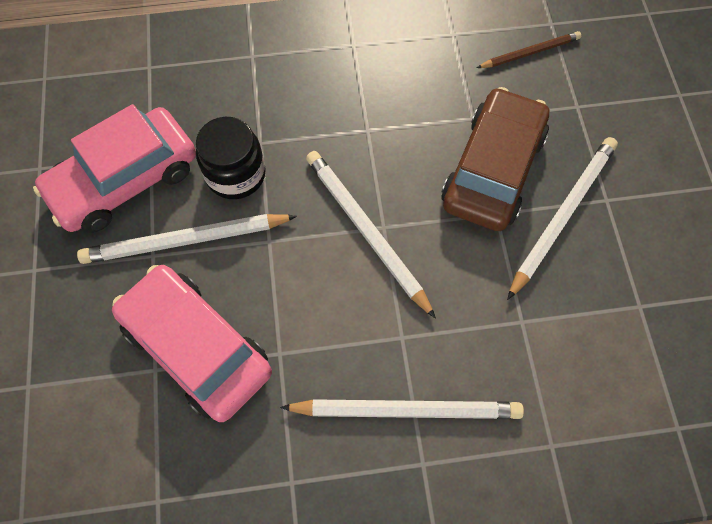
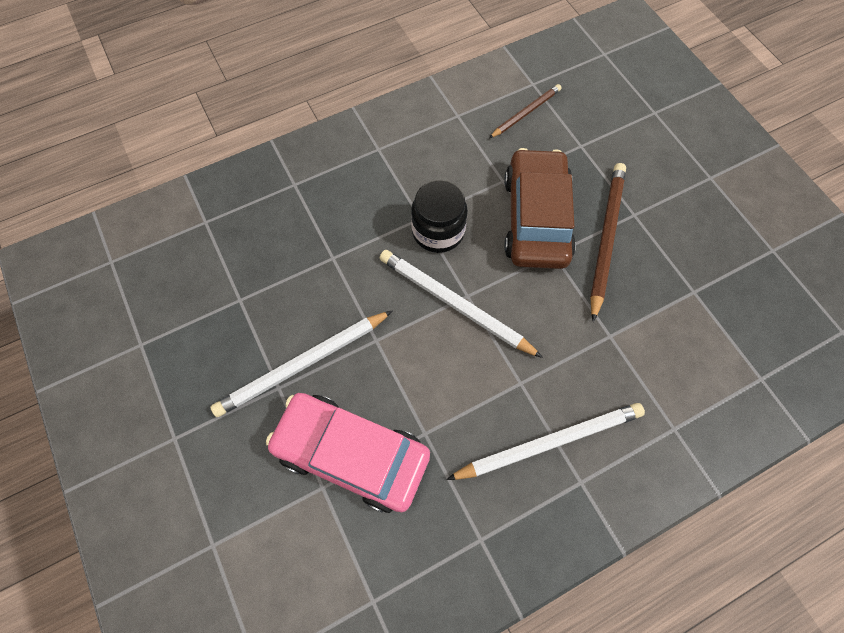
camera: 20 degrees left, 0 degrees up
pink car [33,104,196,233] -> none
black jar [196,117,266,199] -> black jar moved to [411,180,468,253]
white pencil [507,137,618,300] -> brown pencil [590,163,626,322]

